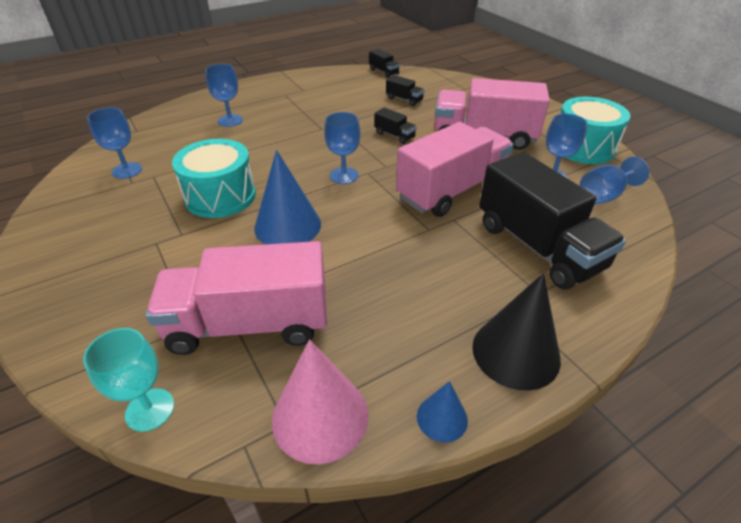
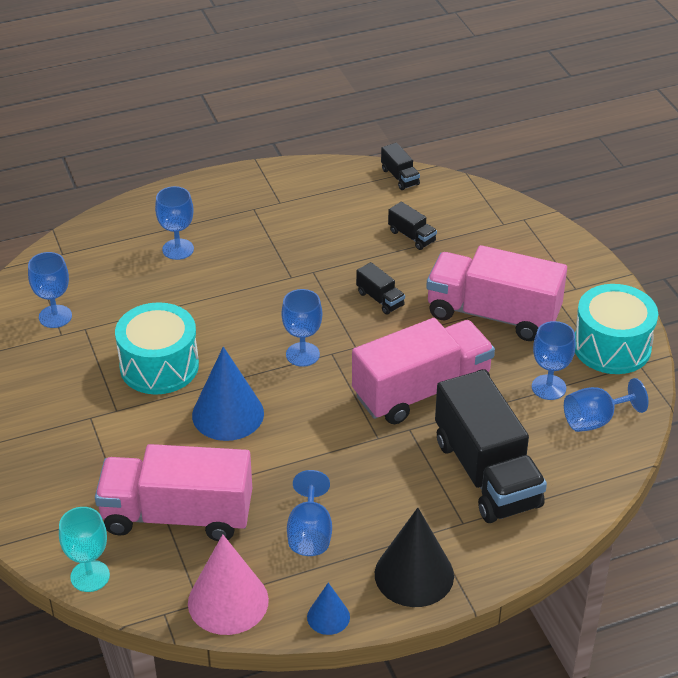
camera: 10 degrees right, 0 degrees up
none -> blue goblet [287,470,332,556]

